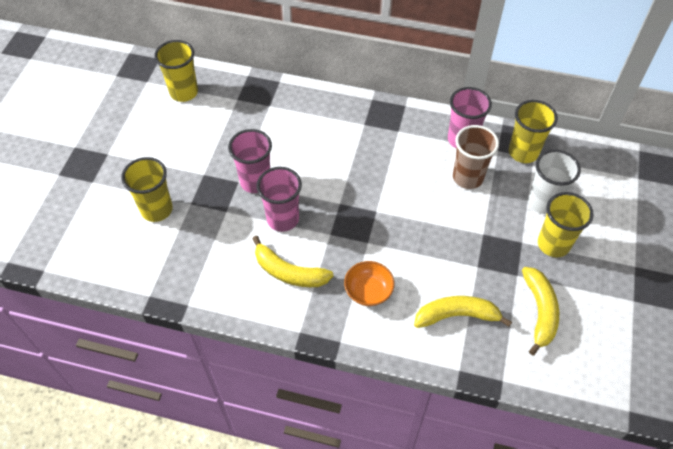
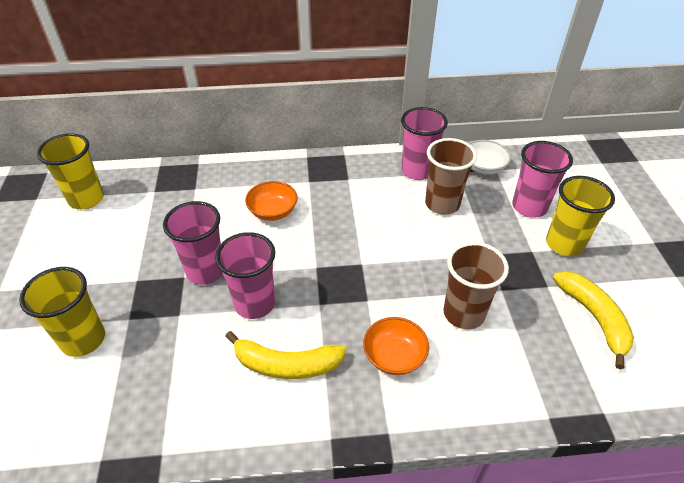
camera: 20 degrees left, 10 degrees down
yellow banana [414,296,512,328] -> none
yellow cup [509,100,558,163] -> white bowl [469,140,511,175]
white cup [528,149,581,214] -> pink cup [512,141,573,218]
none -> orange bowl [245,181,298,221]
none -> brown cup [443,242,509,329]

